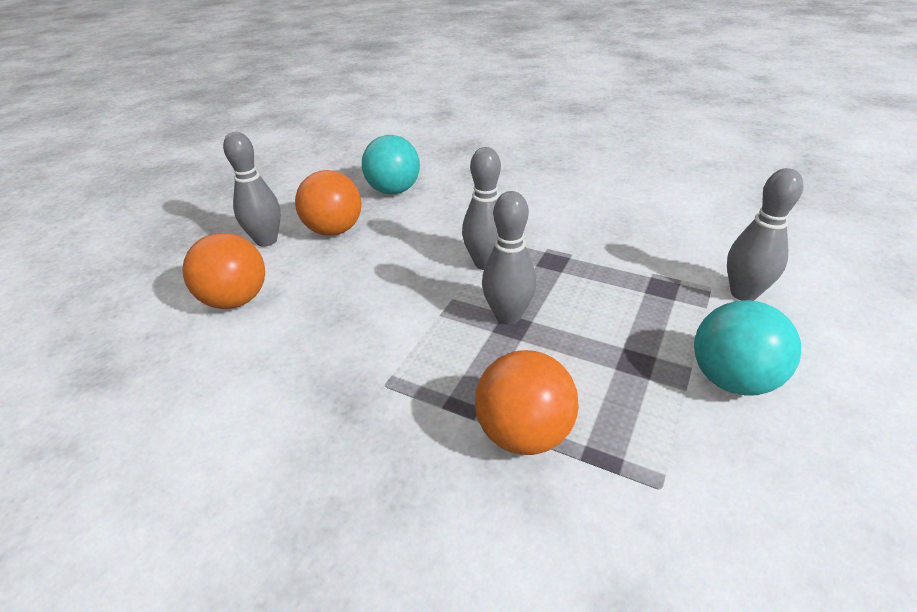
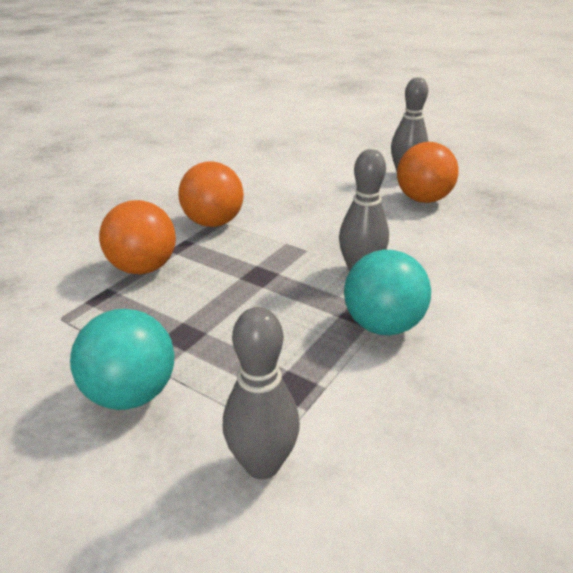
camera: 95 degrees right, 5 degrees down
orange ball [182,233,265,309] -> orange ball moved to [179,162,244,227]
turquoise ball [362,135,420,194] -> turquoise ball moved to [344,250,431,335]
grey bowling pin [482,191,536,325] -> none

